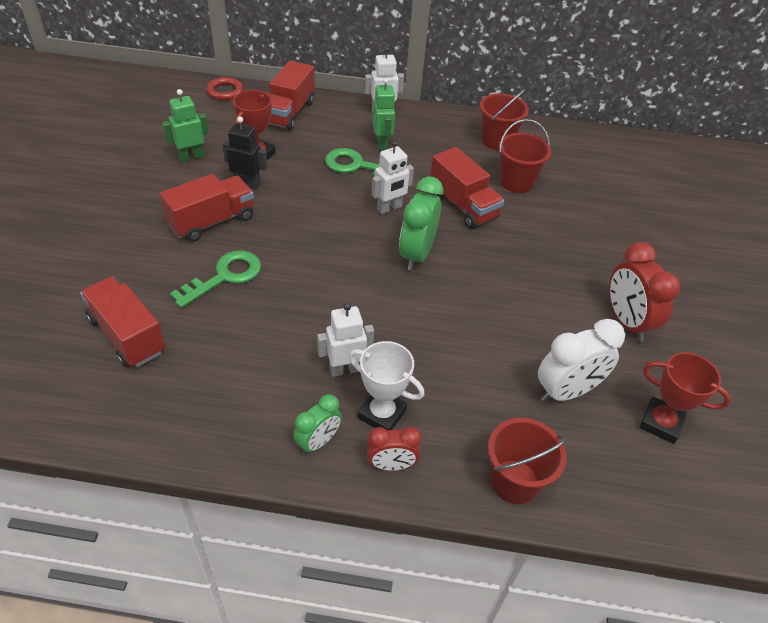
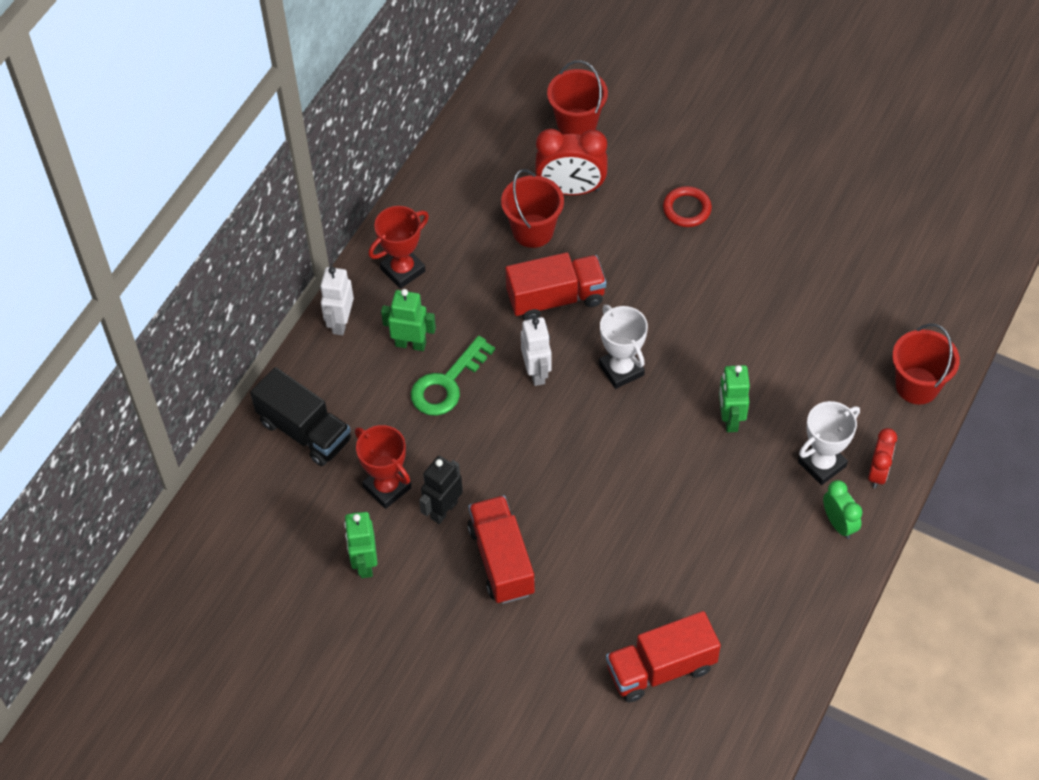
camera: 65 degrees left, 10 degrees up
green key [170,250,261,308] -> none
red ring [207,77,243,100] -> red ring moved to [663,186,712,227]
red truck [269,60,315,130] -> black truck [250,367,351,466]
white robot [317,303,374,377] -> none
green clock [399,176,443,271] -> white trophy [599,305,648,389]
red bucket [480,89,529,150] -> red bucket moved to [547,60,608,135]
white clock [538,319,625,402] -> none
red clock [609,242,680,342] -> red clock moved to [535,129,608,195]
red trophy [639,352,731,444] -> red trophy moved to [368,206,429,289]
none -> green robot [719,365,750,432]

